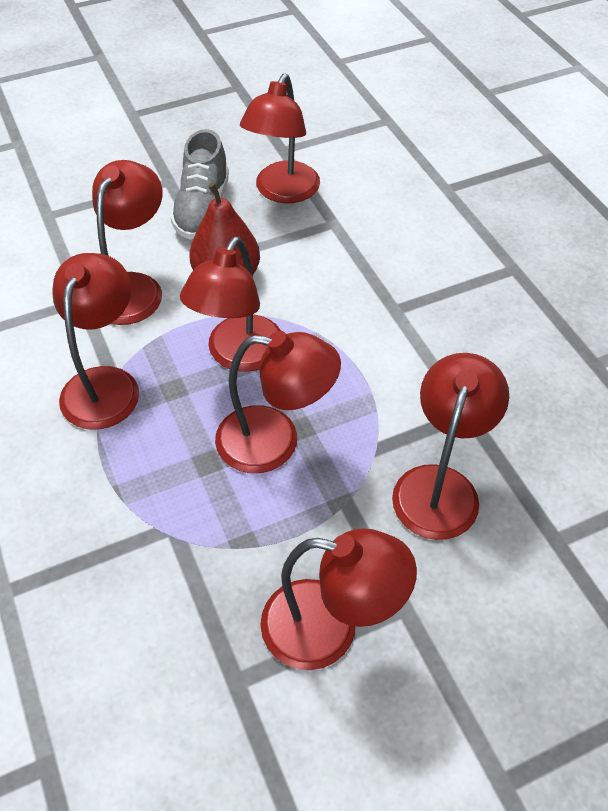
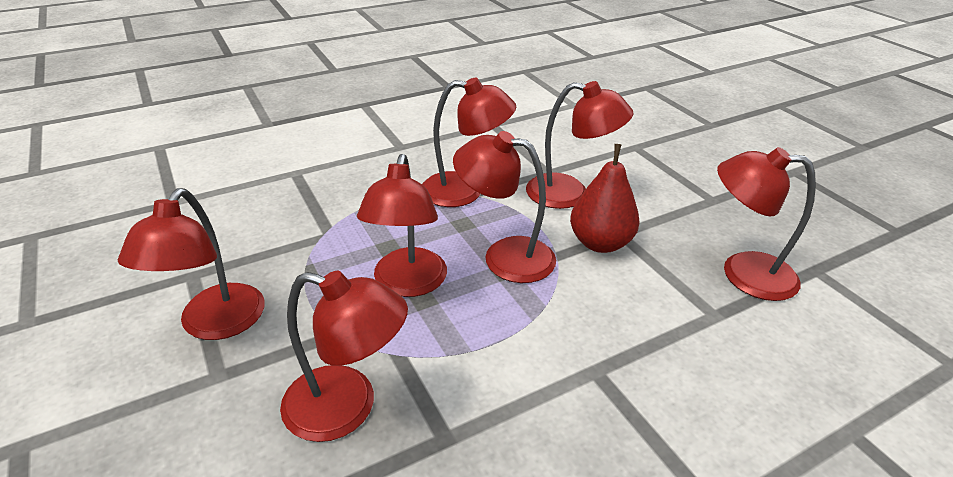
camera: 85 degrees right, 15 degrees down
grey shoe [170,129,229,240] -> none

